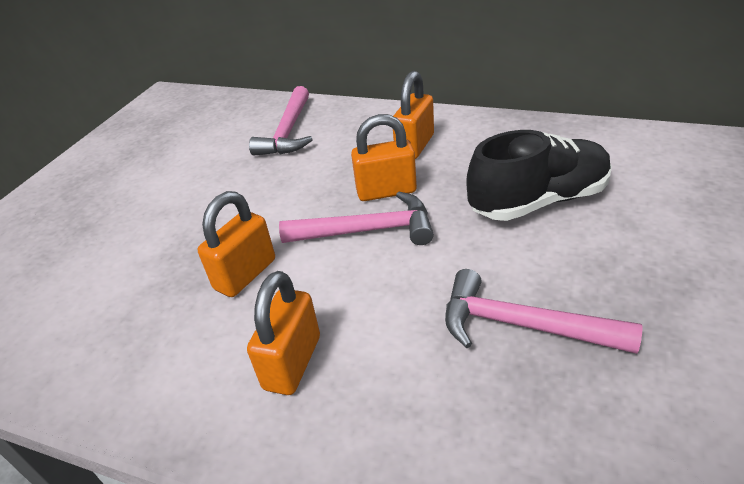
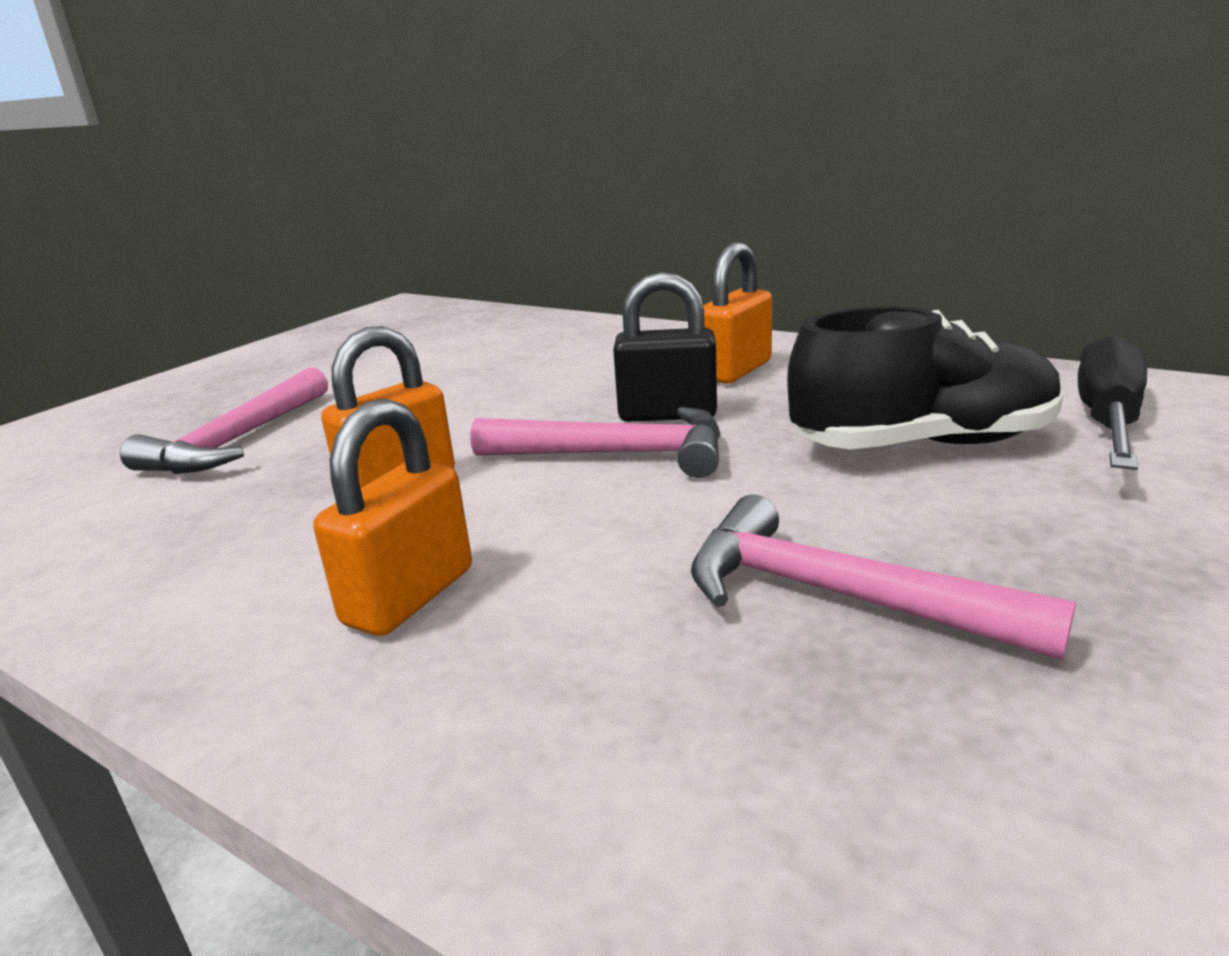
camera: 10 degrees right, 15 degrees down
pink hammer [249,86,313,155] -> pink hammer moved to [120,368,328,474]
orange padlock [351,114,417,201] -> black padlock [613,272,717,422]
none -> black screwdriver [1078,334,1147,470]

